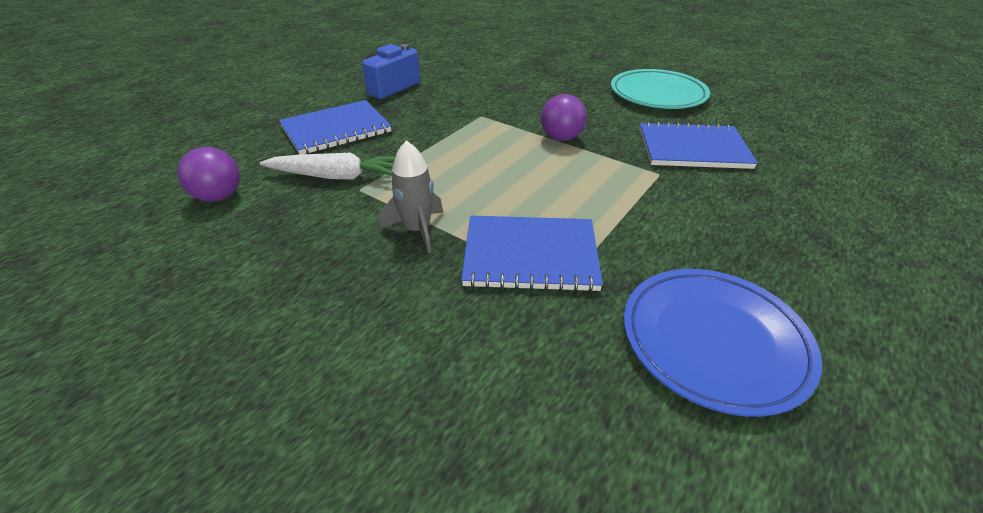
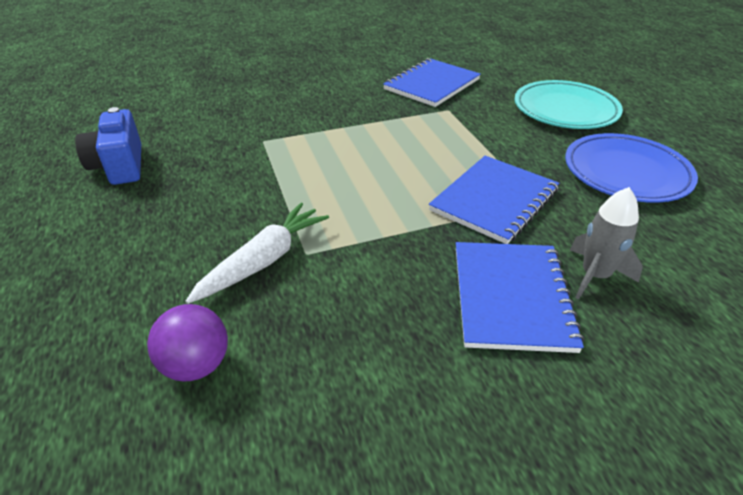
camera: 55 degrees left, 0 degrees up
blue notebook [279,100,391,154] -> blue notebook moved to [456,242,584,353]
grey rocket [380,140,443,253] -> grey rocket moved to [569,187,643,299]
purple ball [541,94,587,141] -> none
turquoise plate [611,69,710,109] -> turquoise plate moved to [514,80,623,129]

